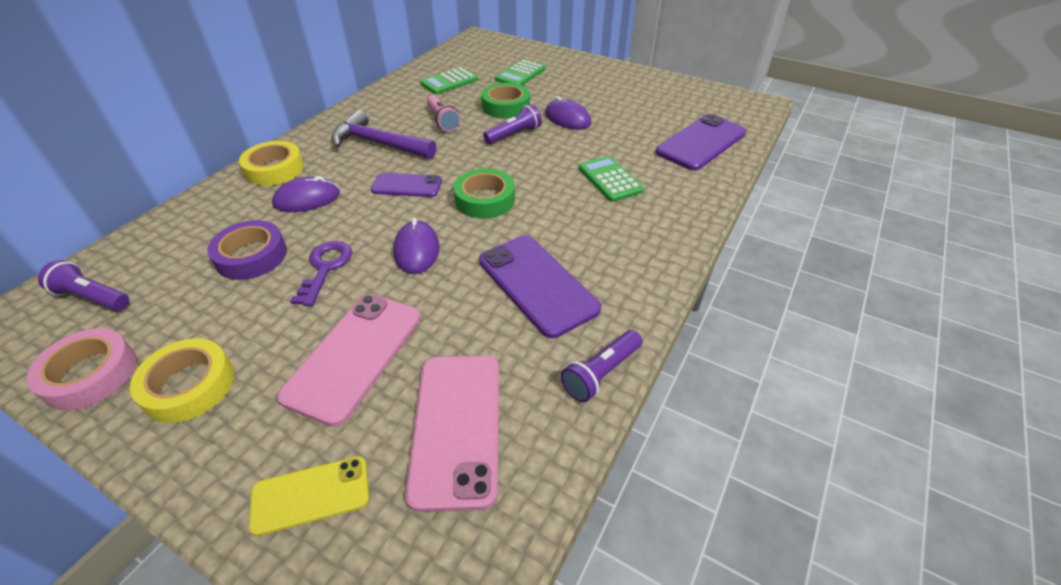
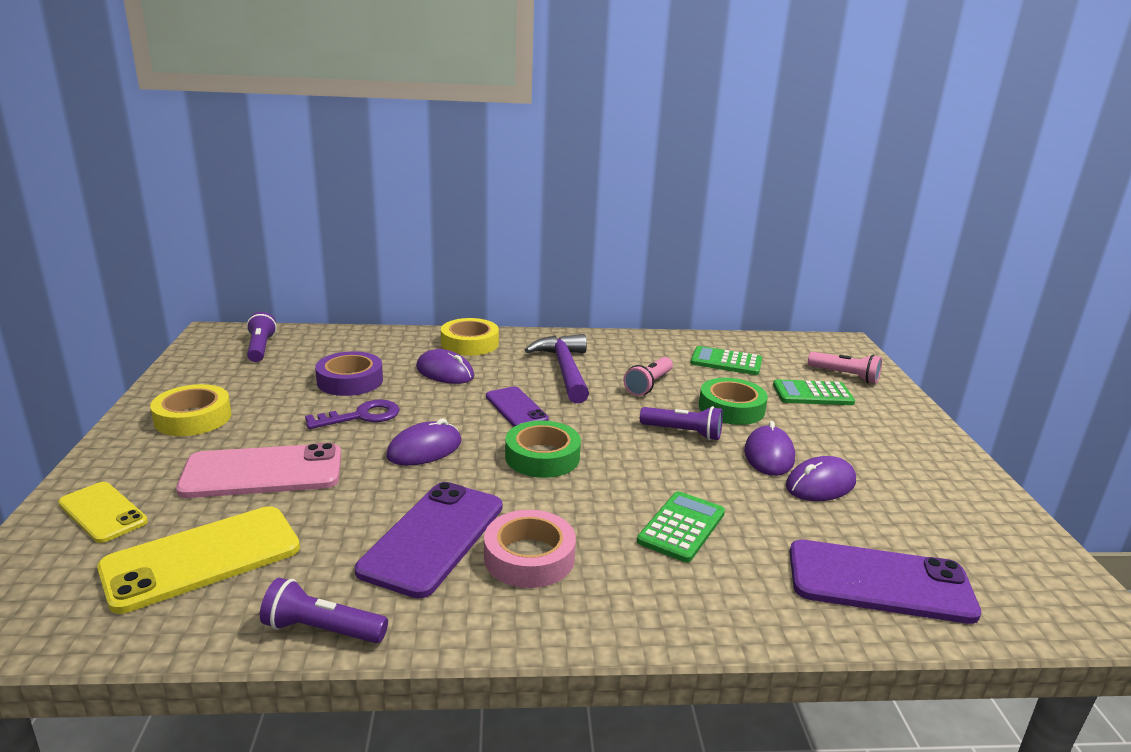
camera: 55 degrees right, 20 degrees down
pink tape [26,328,137,410] -> pink tape moved to [484,510,576,588]
pink phone [405,356,499,512] -> yellow phone [97,506,300,614]
none -> purple mouse [786,456,856,501]
none -> pink flashlight [808,352,882,383]

